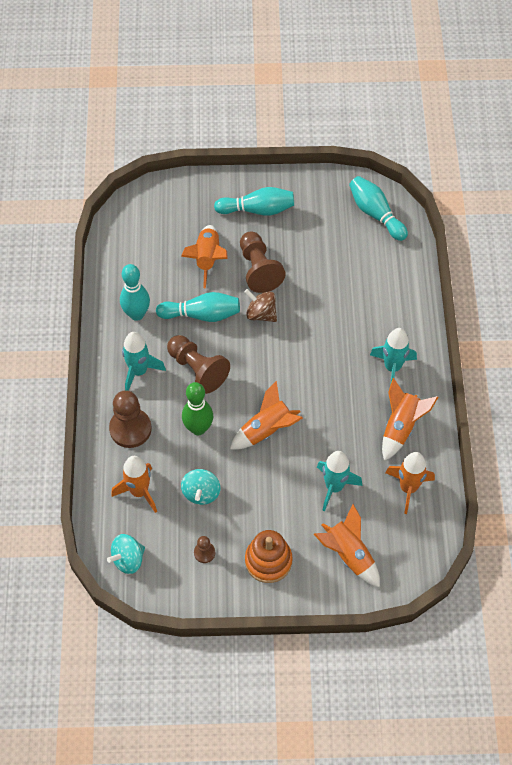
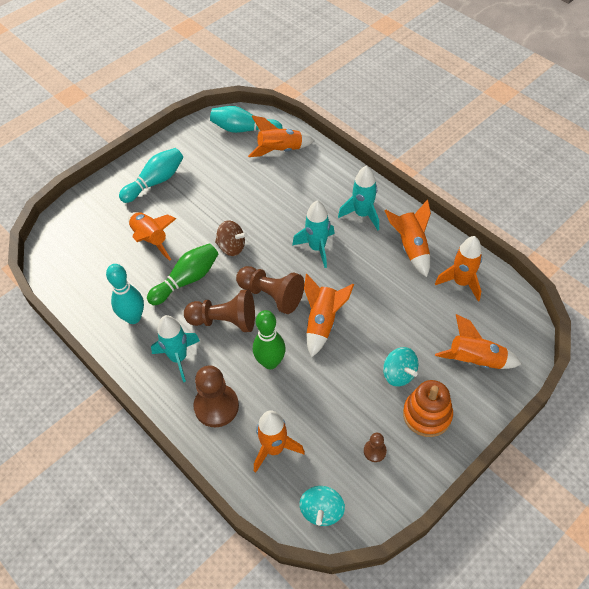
camera: 40 degrees left, 5 degrees down
turquoise bowling pin [156,292,240,322] -> green bowling pin [147,243,218,305]
turquoise spinning top [181,469,221,505] -> turquoise spinning top moved to [383,347,418,387]
brown pawn [240,232,286,293] -> brown pawn moved to [236,266,304,314]
brown spinning top [244,289,277,322] -> brown spinning top turned 150 degrees counterclockwise [215,220,248,256]
turquoise rocket [317,451,363,511] -> turquoise rocket moved to [292,201,335,268]
none -> orange rocket [248,115,315,157]

